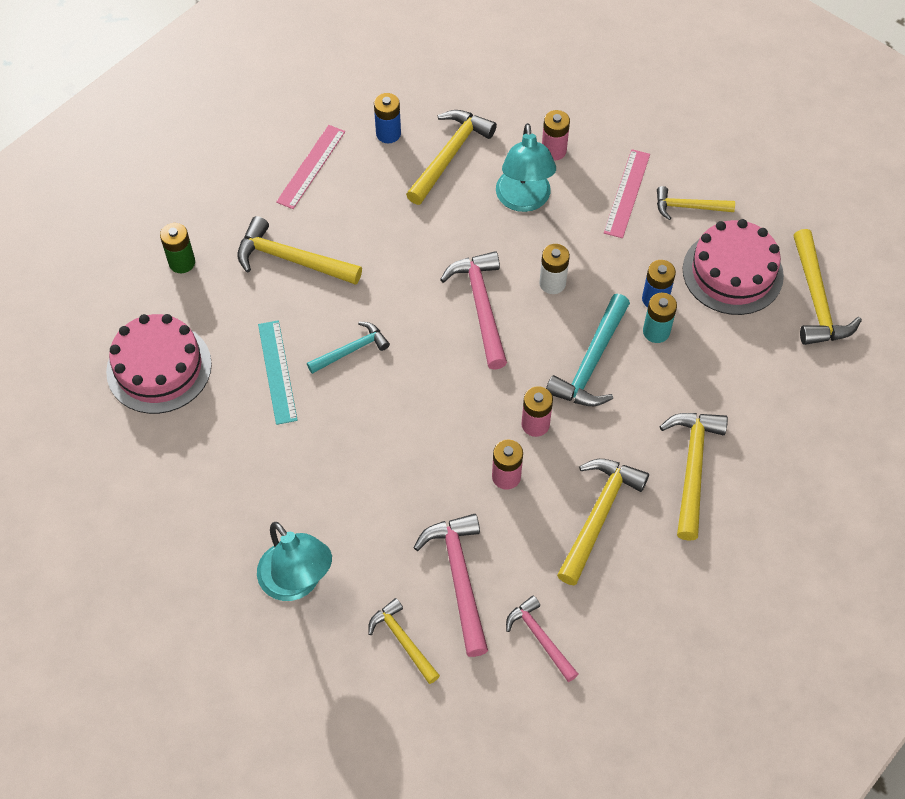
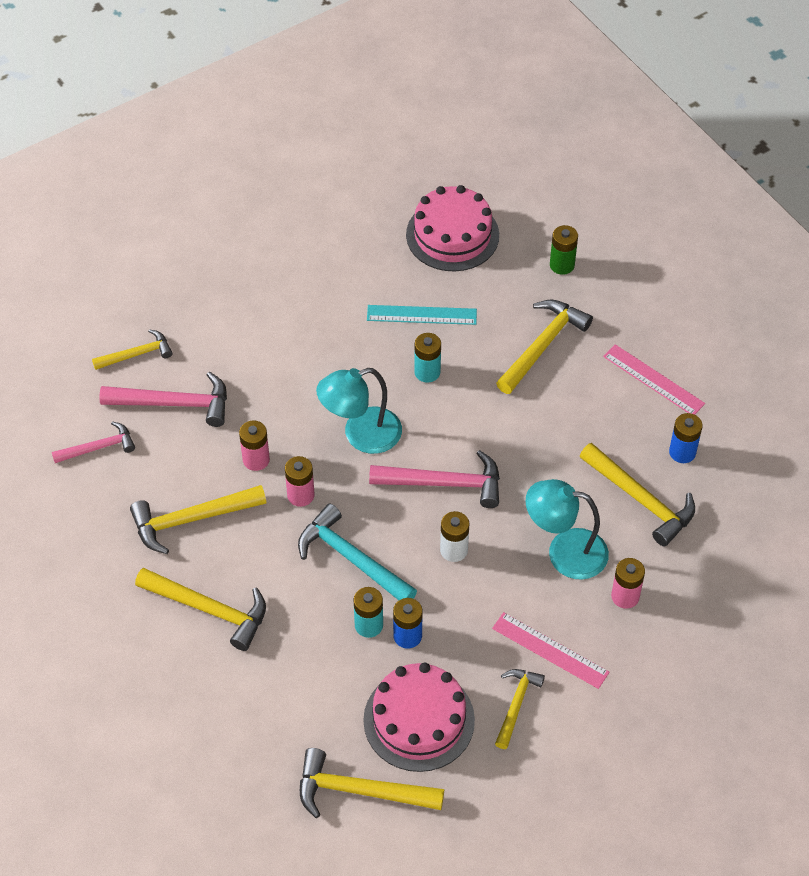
camera: 105 degrees right, 5 degrees down
turquoise lamp [257,522,332,601] -> turquoise lamp moved to [316,368,402,454]
turquoise hammer [307,322,390,374] -> turquoise battery [414,333,441,383]
yellow hammer [557,459,649,585] -> yellow hammer turned 120 degrees clockwise [130,485,266,554]

